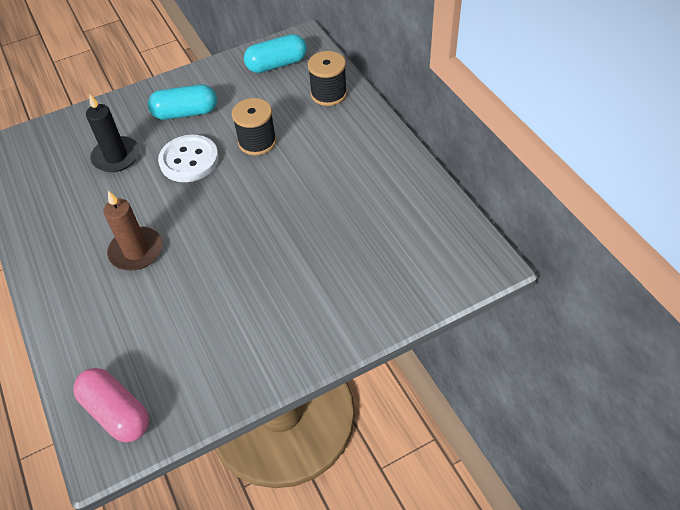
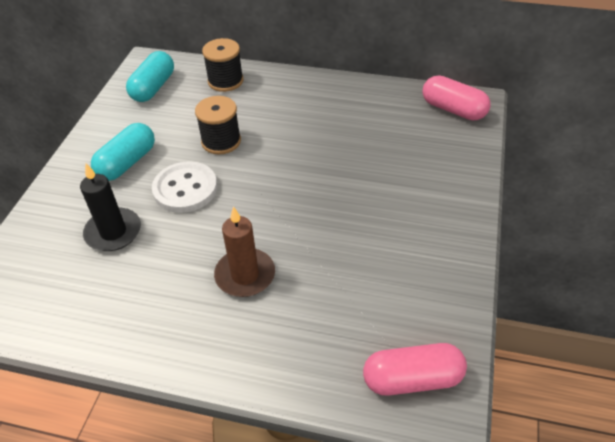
camera: 50 degrees left, 5 degrees down
none -> pink capsule [423,75,490,121]

